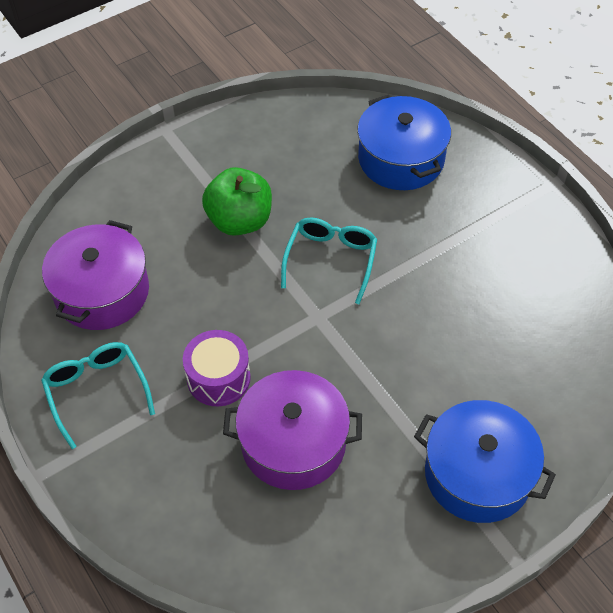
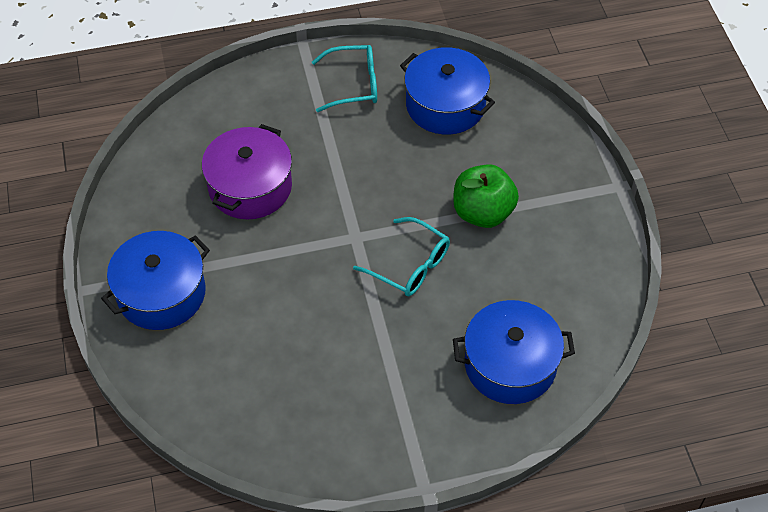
camera: 110 degrees right, 0 degrees up
purple pot [42,220,149,330] -> blue pot [400,47,495,135]
purple drum [183,330,251,407] -> none

